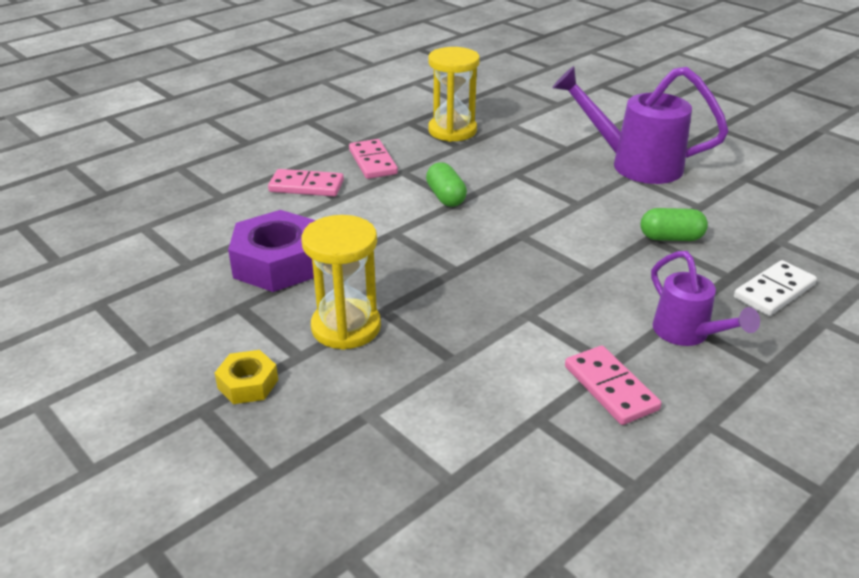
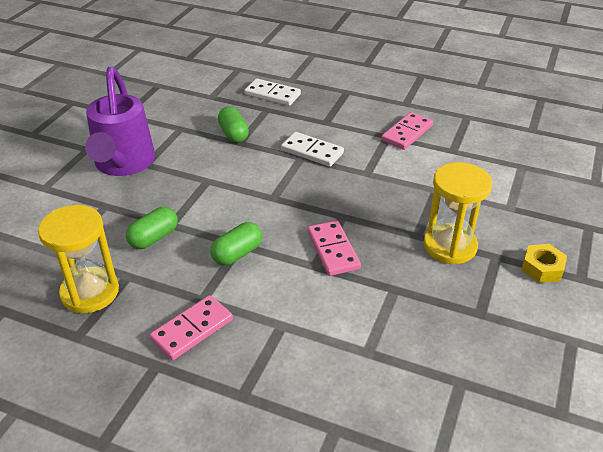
camera: 115 degrees left, 5 degrees up
purple nut [228,210,315,292] -> none
pink domino [268,169,344,196] -> pink domino moved to [308,221,361,276]
purple watering can [651,251,760,346] -> none
none -> green capsule [126,207,178,249]
none -> white domino [281,132,344,167]

